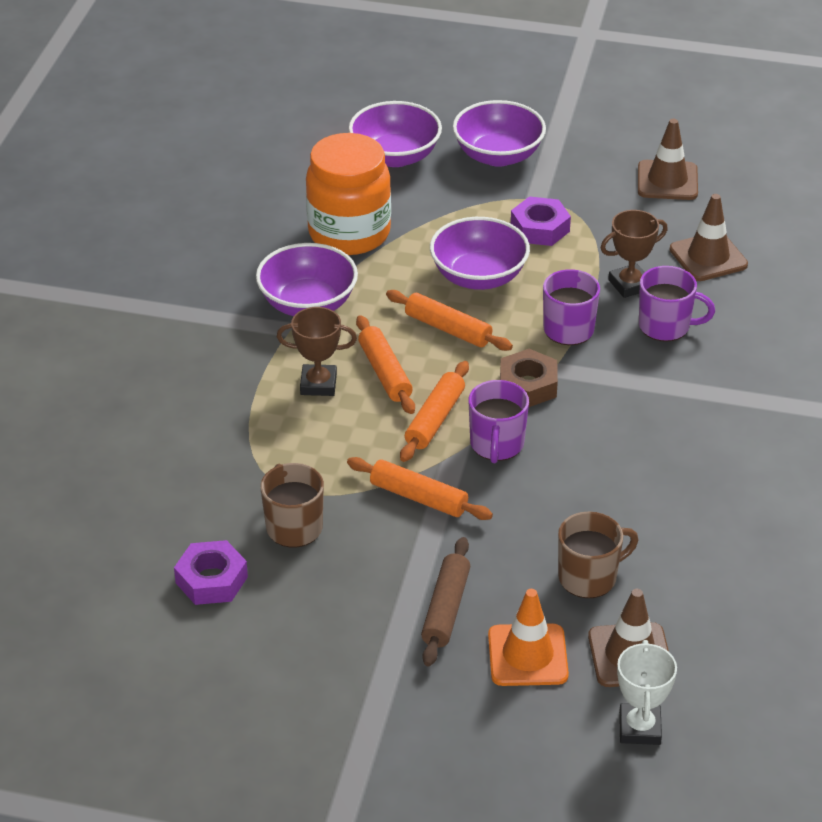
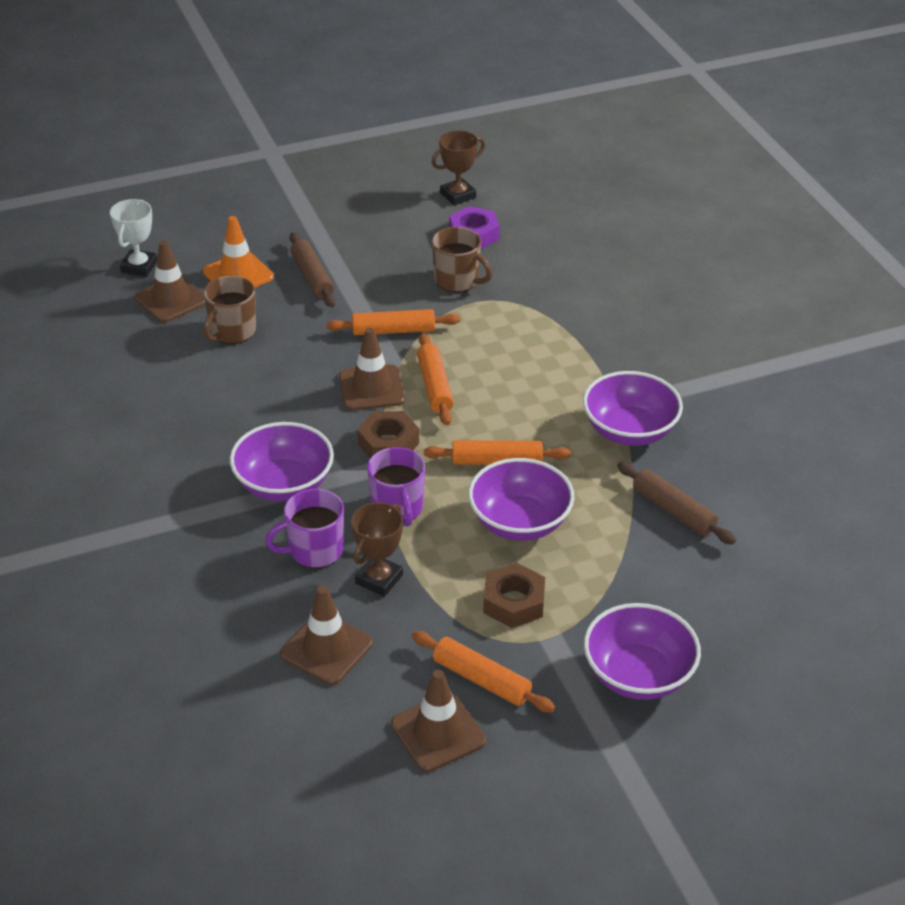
camera: 145 degrees right, 0 degrees up
brown trophy [277,307,357,396] -> brown trophy moved to [431,130,485,205]
orange jar [306,133,391,255] -> brown rolling pin [617,462,736,545]
purple bowl [349,101,442,167] -> purple bowl moved to [230,422,334,502]
orange rolling pin [356,315,415,414] -> orange rolling pin moved to [412,631,555,712]
purple mug [468,380,529,463] -> brown traffic cone [339,328,405,410]
purple nut [511,197,571,246] -> brown nut [483,563,545,628]
white trophy [617,640,677,745] -> white trophy turned 45 degrees clockwise [110,199,157,277]

